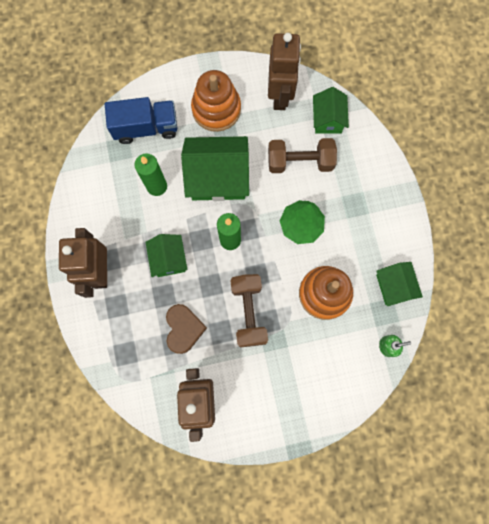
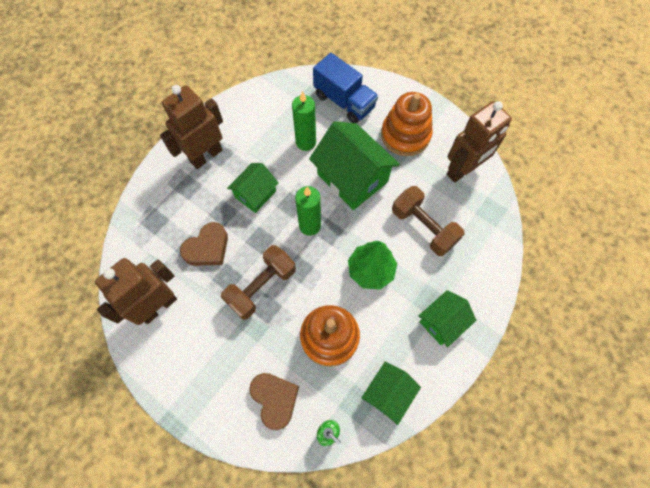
camera: 50 degrees right, 10 degrees down
green house [313,87,349,134] -> green house moved to [418,290,476,347]
none -> brown heart [249,373,299,430]

